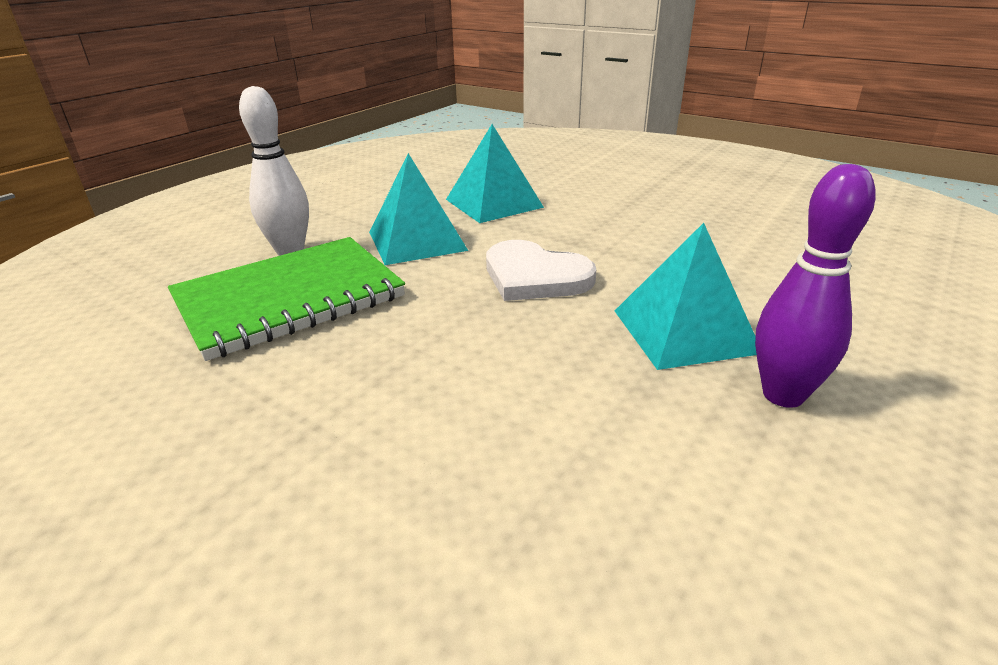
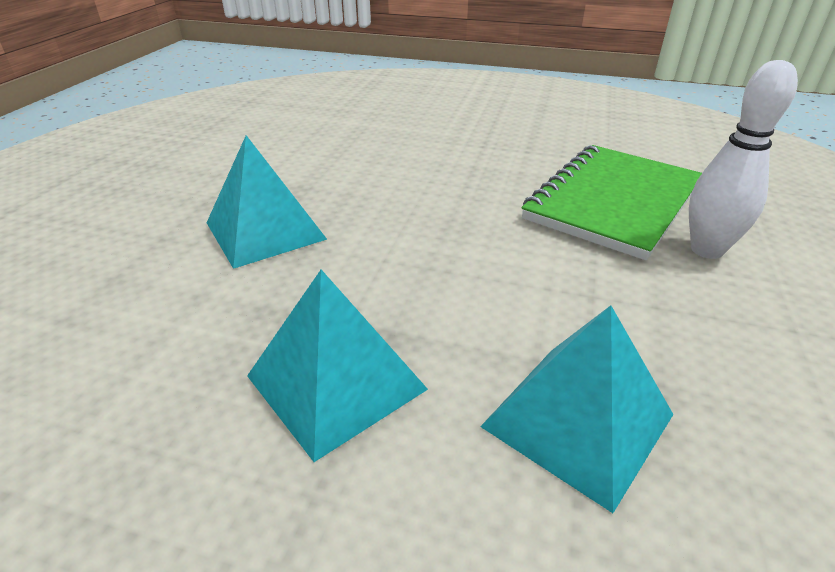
camera: 160 degrees right, 5 degrees up
turquoise pyramid [369,153,468,265] -> turquoise pyramid moved to [247,270,428,462]
white heart [486,240,596,301] -> none
purple bowling pin [755,164,876,408] -> none

